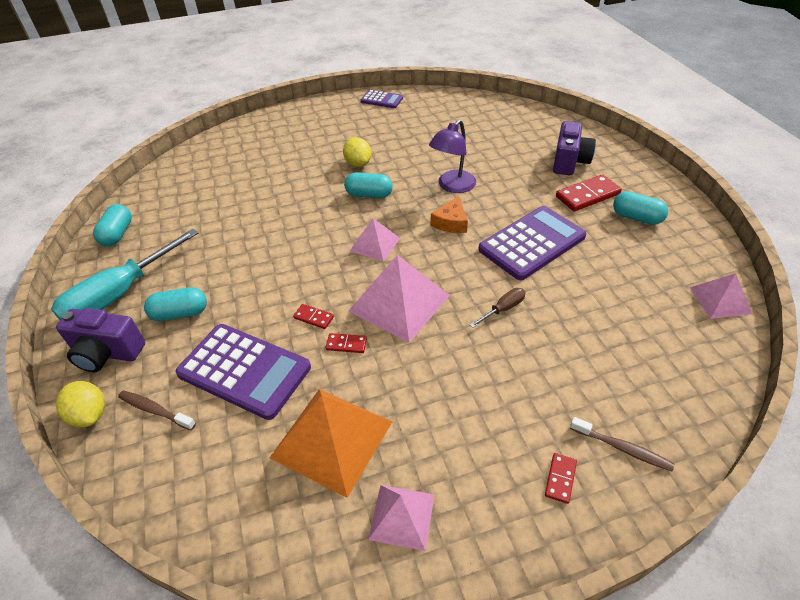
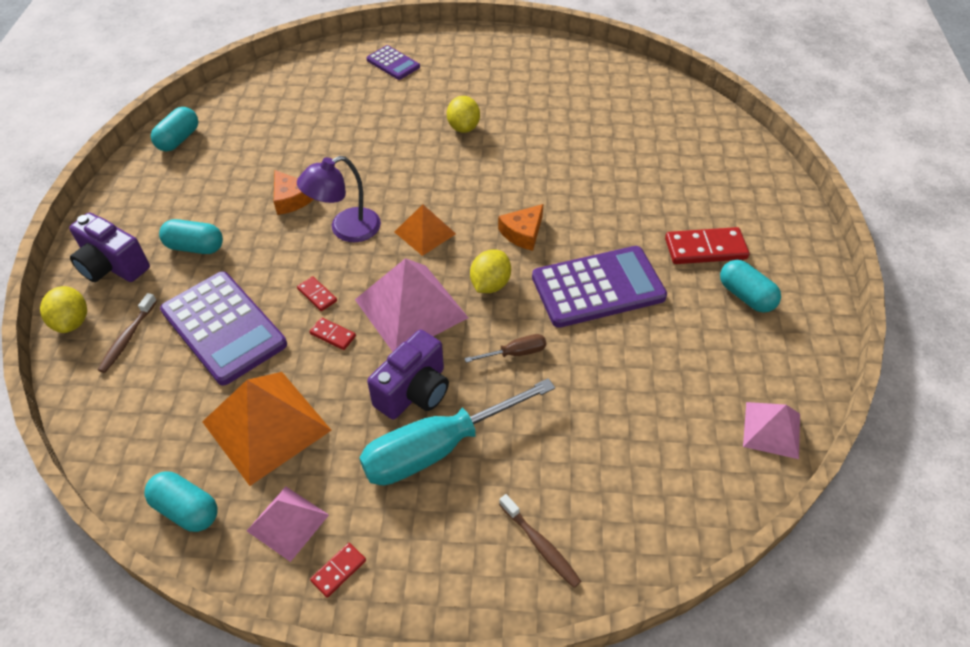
camera: 20 degrees right, 5 degrees up
turquoise screwdriver [51,229,198,320] -> turquoise screwdriver moved to [359,378,555,486]
brown toothbrush [118,390,196,430] -> brown toothbrush turned 120 degrees counterclockwise [98,293,157,373]
turquoise capsule [344,172,393,198] -> turquoise capsule moved to [144,472,217,532]
pink pyramid [350,218,400,262] -> orange pyramid [395,204,456,256]
purple calculator [360,90,403,108] -> purple calculator moved to [366,45,420,80]
purple lamp [429,120,476,193] -> purple lamp moved to [297,156,381,242]
red domino [545,453,577,504] -> red domino moved to [310,543,366,598]
purple camera [553,121,596,175] -> purple camera moved to [367,330,449,419]
none -> orange cheese [274,170,314,215]
none -> yellow lemon [470,250,511,293]

